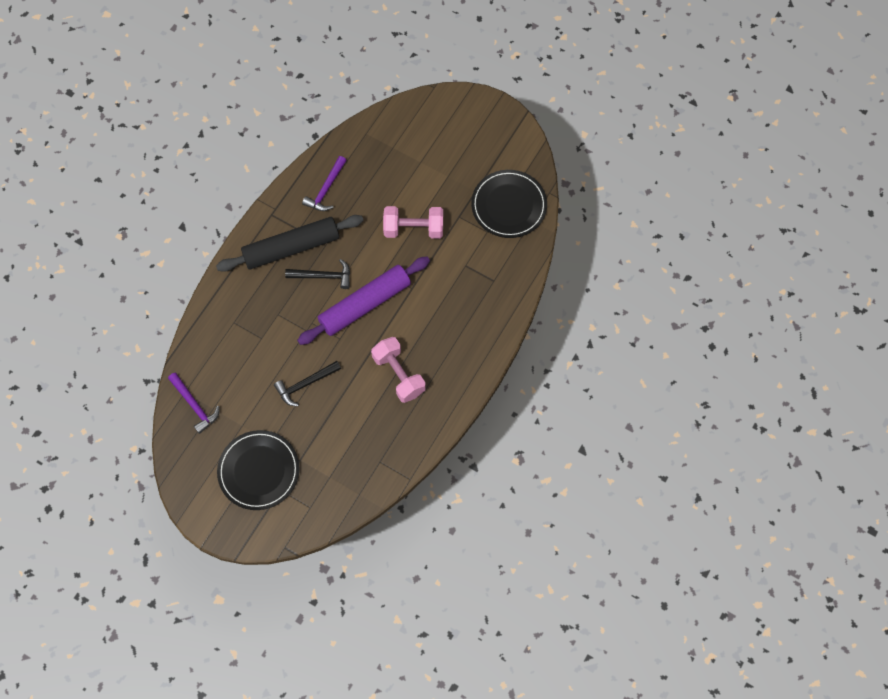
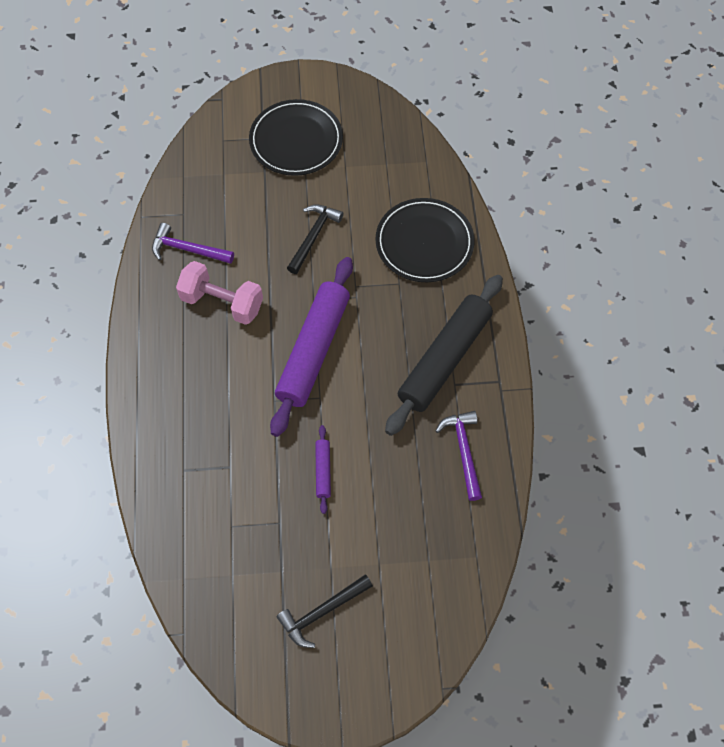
camera: 145 degrees right, 5 degrees down
purple hammer [168,373,219,434] -> purple hammer moved to [152,223,234,264]
black hammer [285,259,350,289] -> black hammer moved to [277,574,373,648]
pink dumbbell [383,206,443,239] -> purple rolling pin [315,425,331,514]
black plate [471,170,547,238] -> black plate moved to [375,198,475,282]

